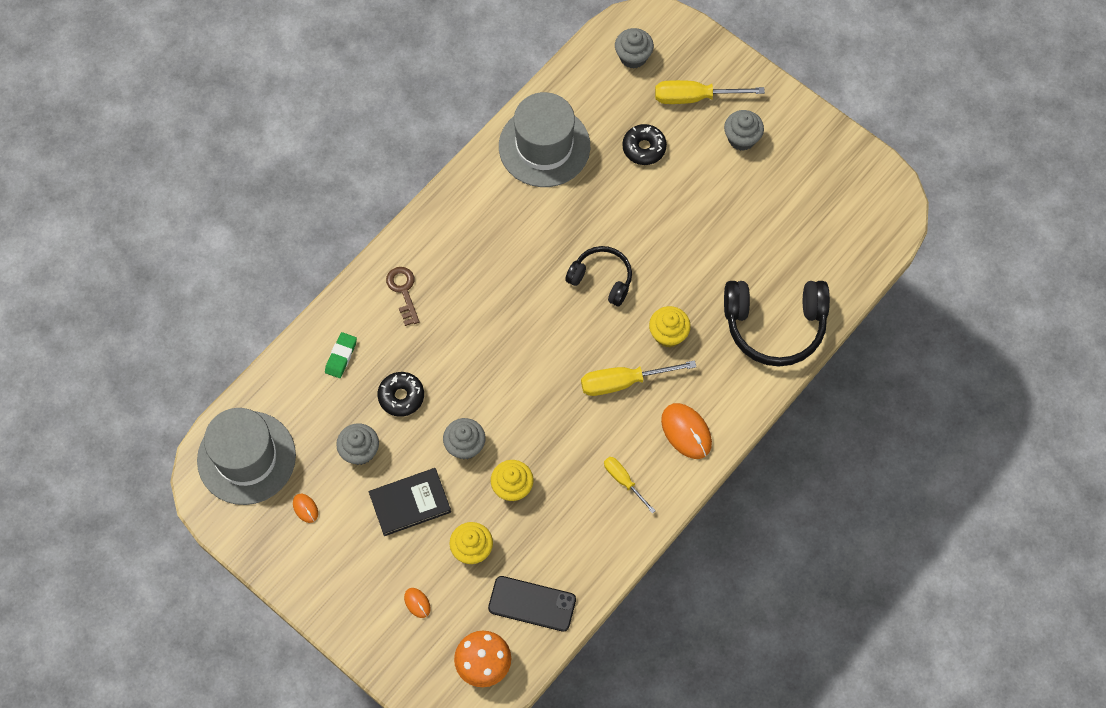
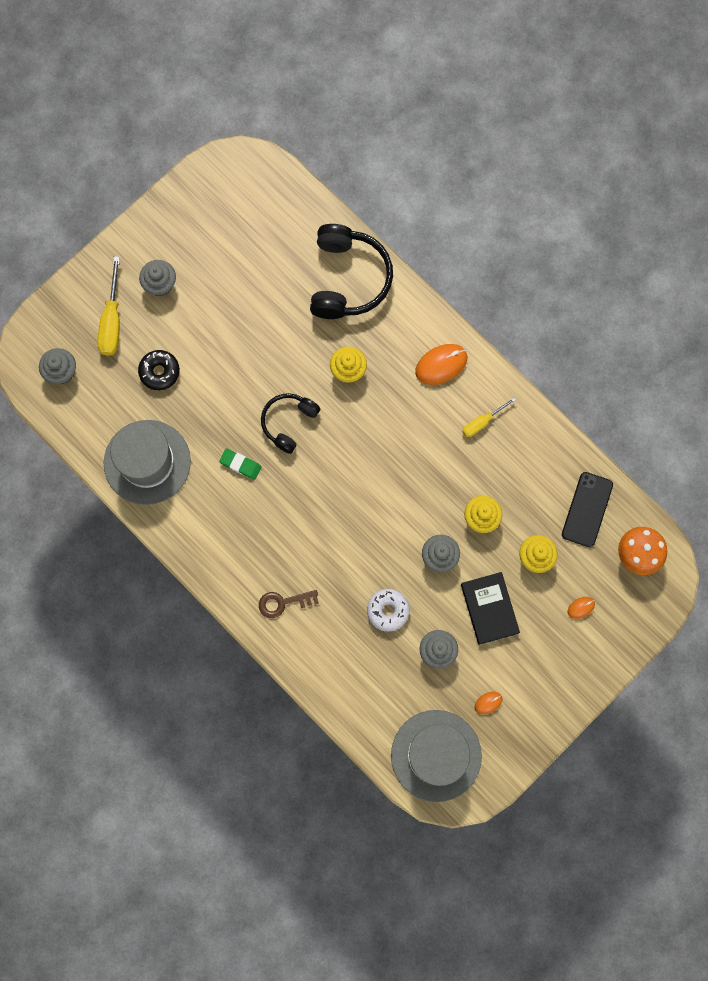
camera: 85 degrees left, 10 degrees up
green eraser [325,332,357,378] -> green eraser moved to [219,448,262,480]
black donut [378,372,424,417] -> white donut [367,589,410,632]
yellow screwdriver [581,360,696,396] -> none

